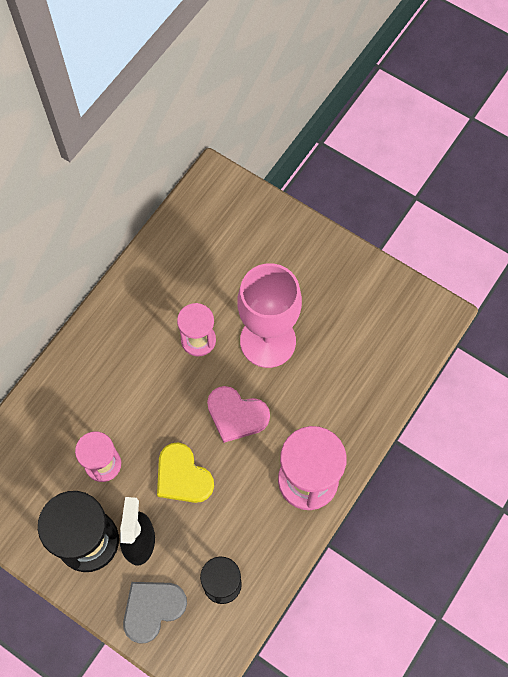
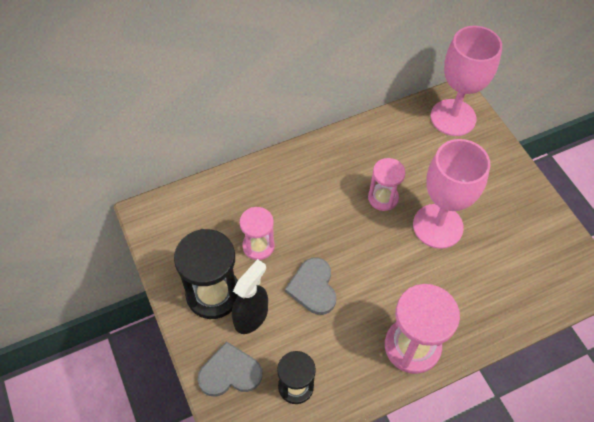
camera: 30 degrees right, 10 degrees down
yellow heart [157,442,214,503] -> grey heart [285,258,336,315]
pink heart [207,386,270,443] -> none
none -> pink goblet [431,26,502,136]

